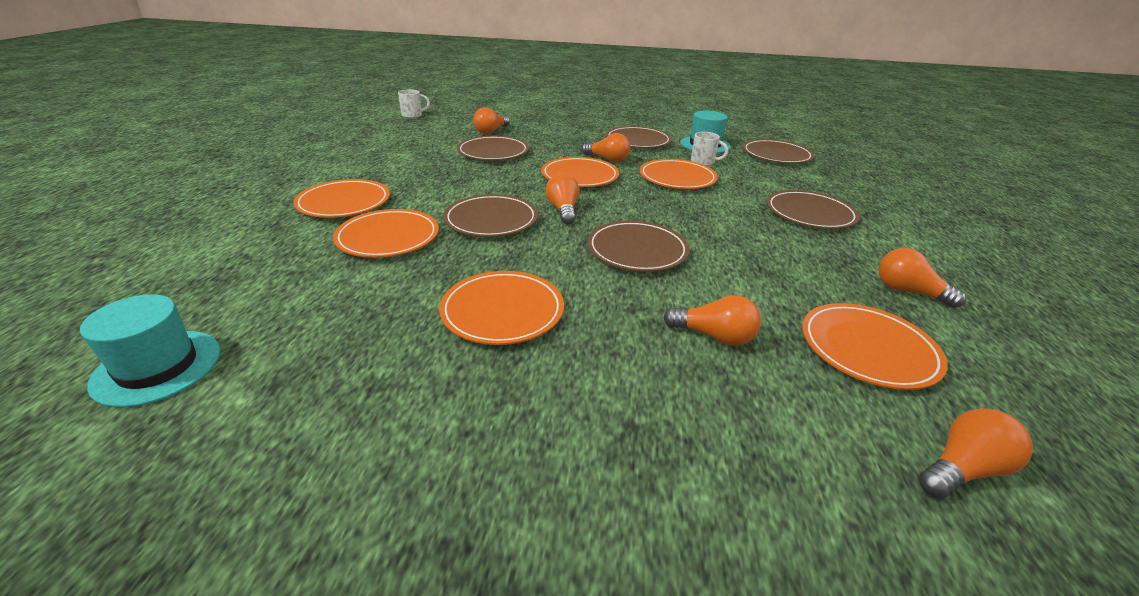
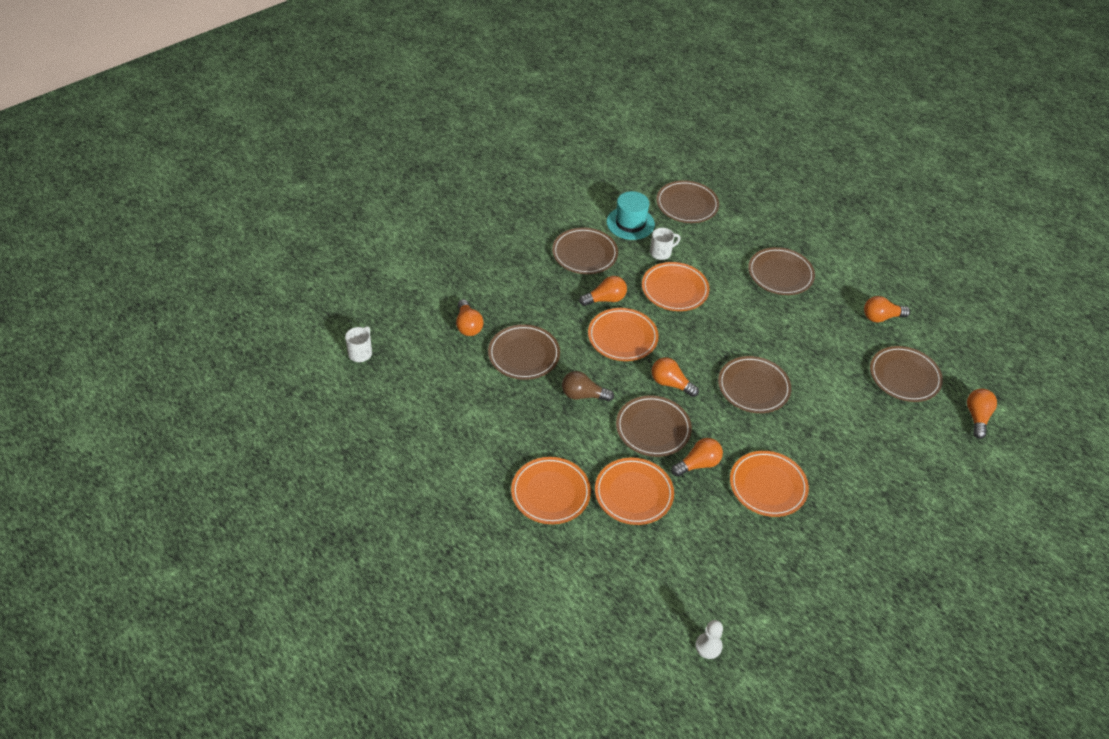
camera: 50 degrees left, 15 degrees up
turquoise hat [80,294,220,407] -> white pawn [695,620,723,659]
orange light bulb [663,295,761,346] -> orange light bulb moved to [671,438,723,477]
orange plate [802,303,947,390] -> brown plate [870,346,943,402]
none -> brown light bulb [562,371,614,402]

